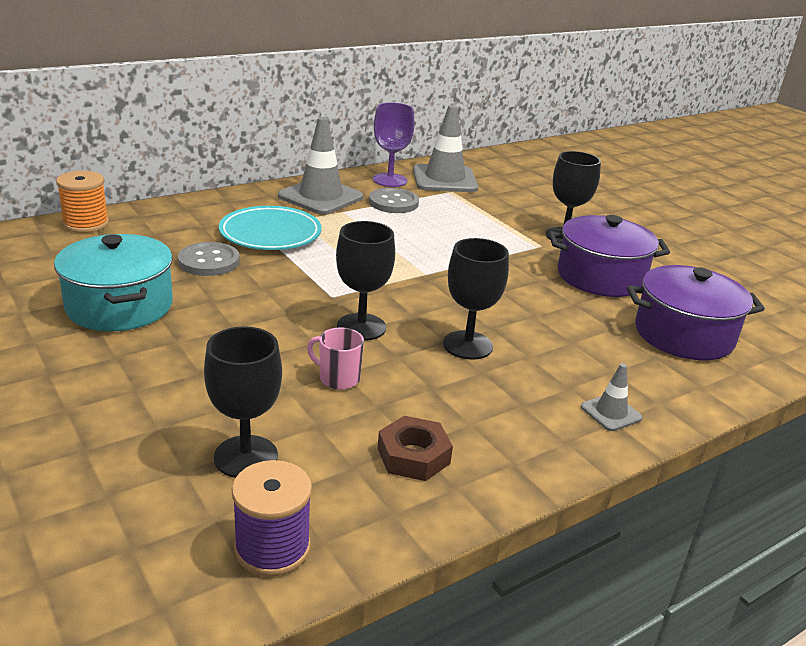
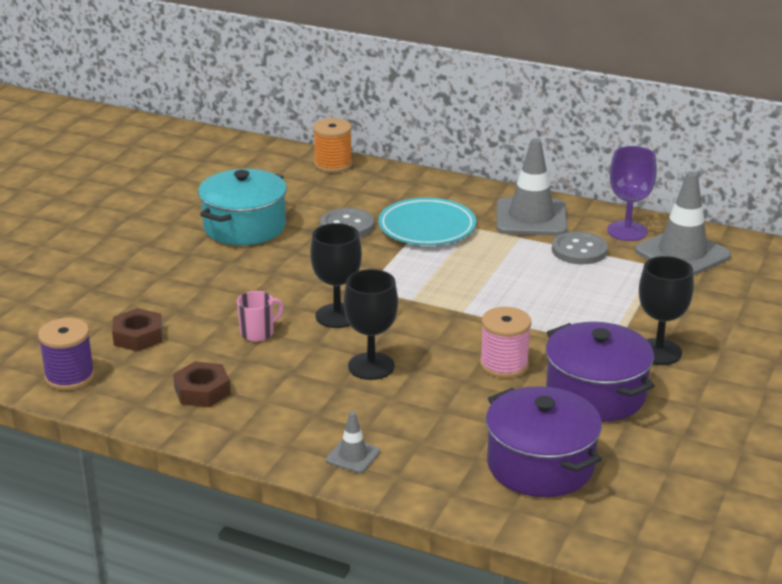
camera: 60 degrees right, 0 degrees up
black goblet [204,326,282,478] -> brown nut [112,308,163,351]
pink mug [307,328,364,390] -> pink mug turned 60 degrees clockwise [237,291,284,342]
none -> pink spool [480,307,531,378]

